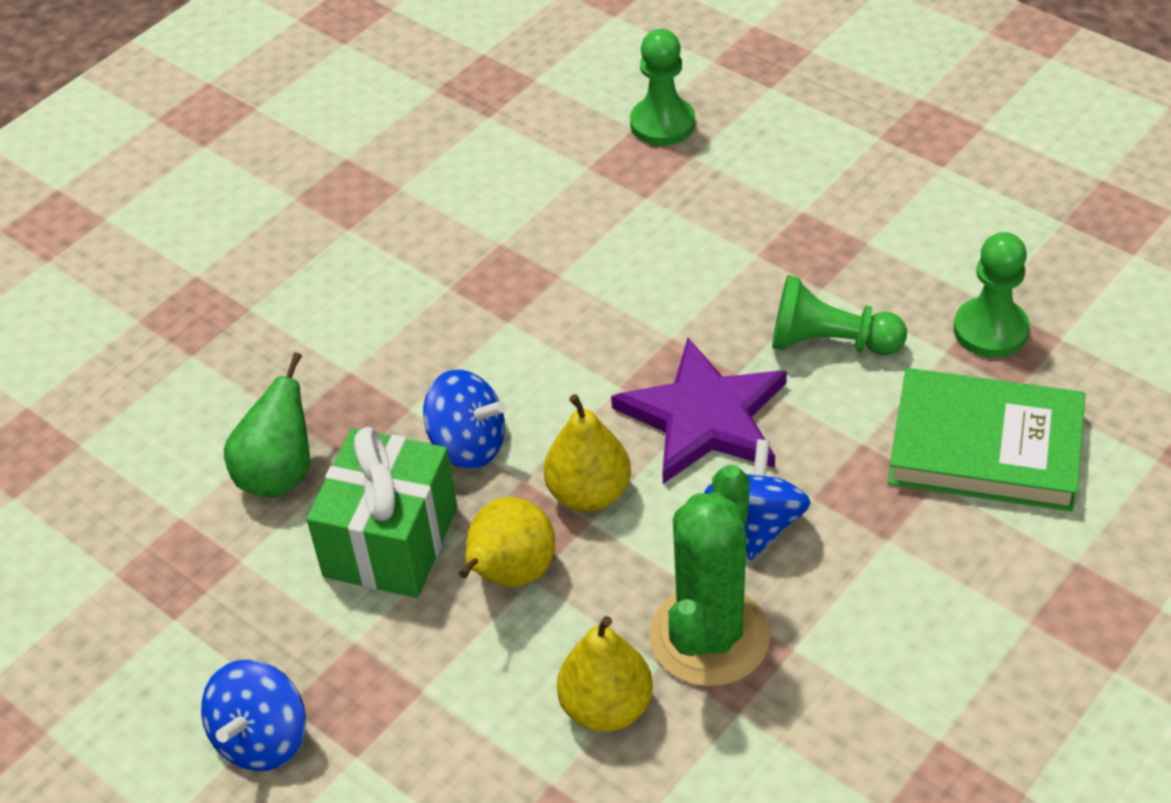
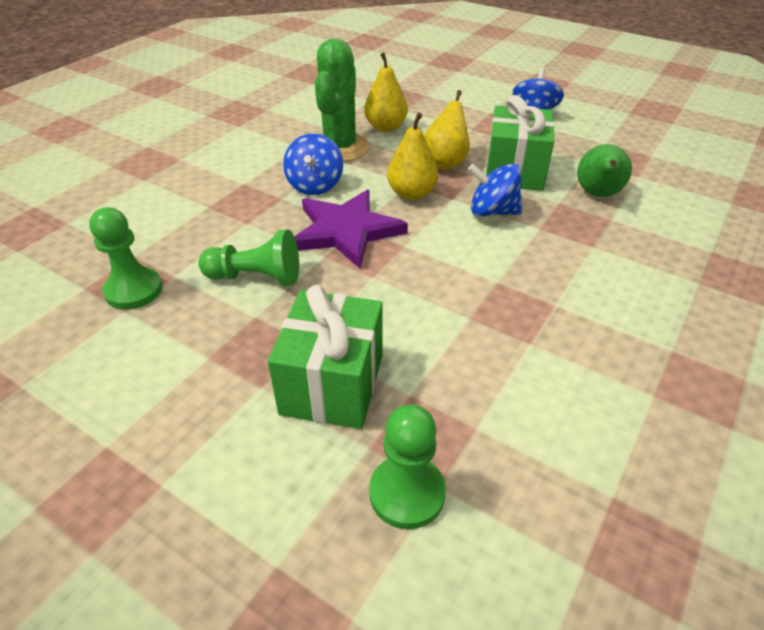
camera: 170 degrees right, 5 degrees down
green book [888,368,1085,512] -> none
none -> green gift [268,285,383,429]

